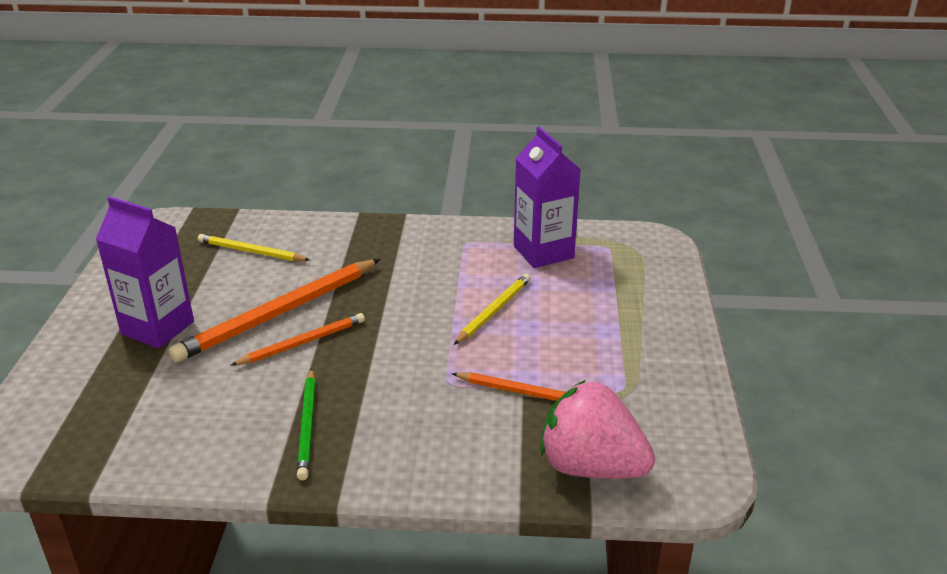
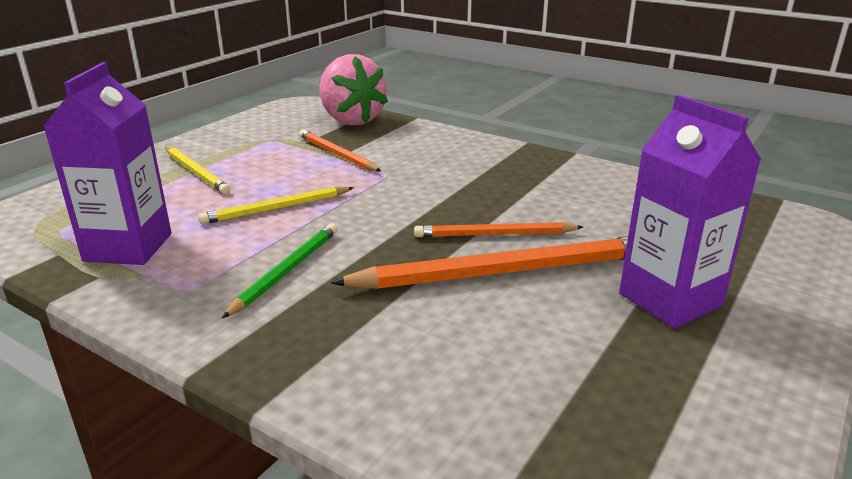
camera: 150 degrees left, 5 degrees down
yellow pencil [198,234,310,261] -> yellow pencil moved to [165,146,230,194]
green pencil [297,368,316,480] -> green pencil moved to [222,224,337,318]

